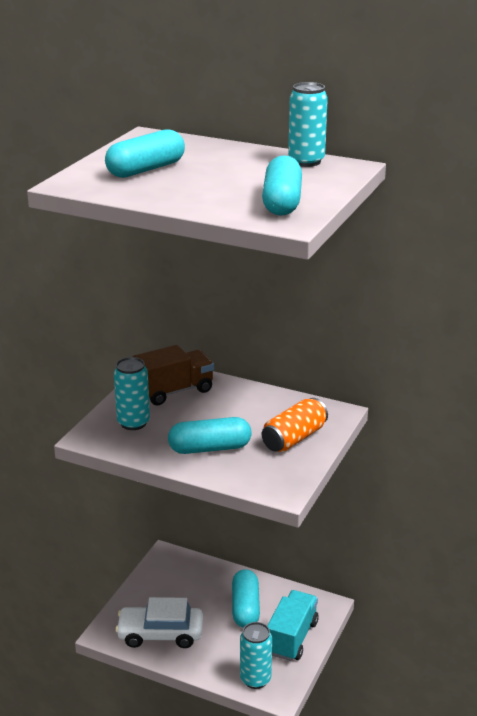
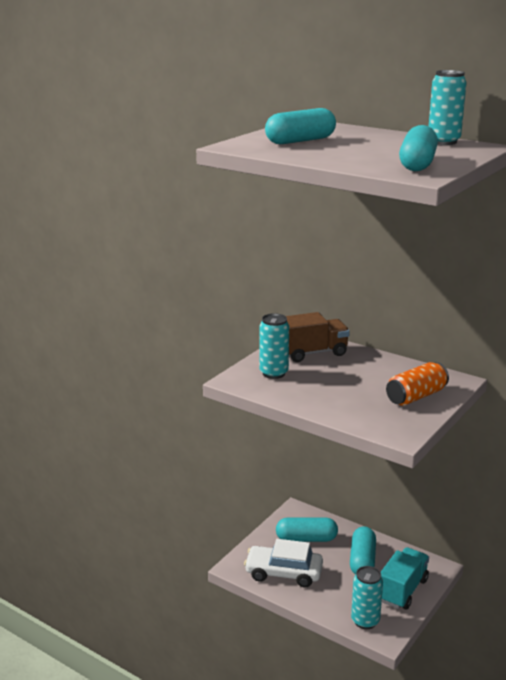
camera: 10 degrees right, 5 degrees down
turquoise capsule [168,417,251,454] -> turquoise capsule moved to [276,518,338,542]

